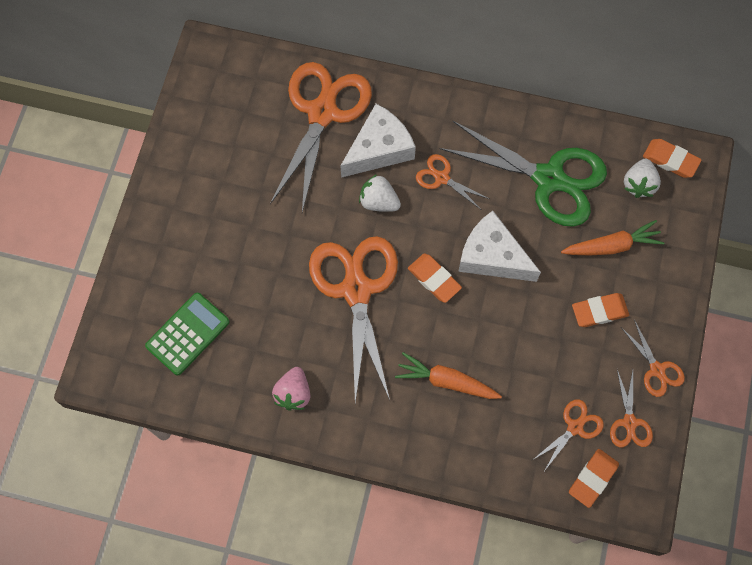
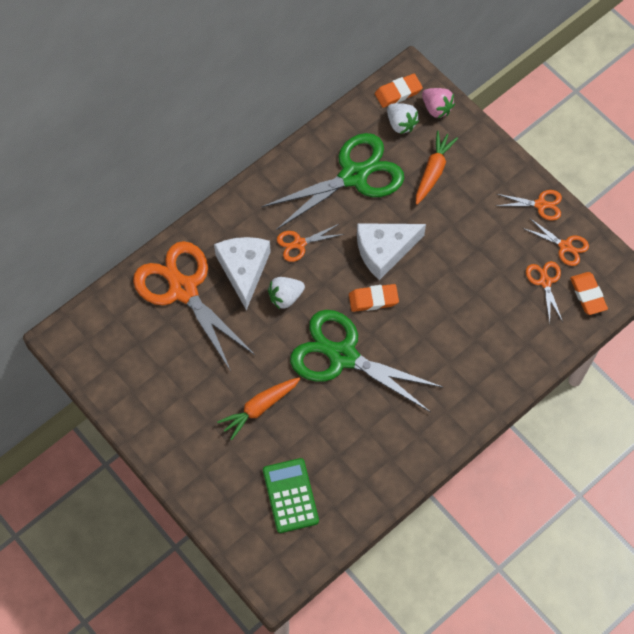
camera: 55 degrees left, 5 degrees down
pink strawberry [272,367,310,411] -> pink strawberry moved to [422,88,455,119]
orange scissors [309,236,398,403] -> green scissors [290,310,444,412]
orange carrot [395,352,502,399] -> orange carrot moved to [217,377,301,440]
orange eraser [572,293,629,327] -> none

